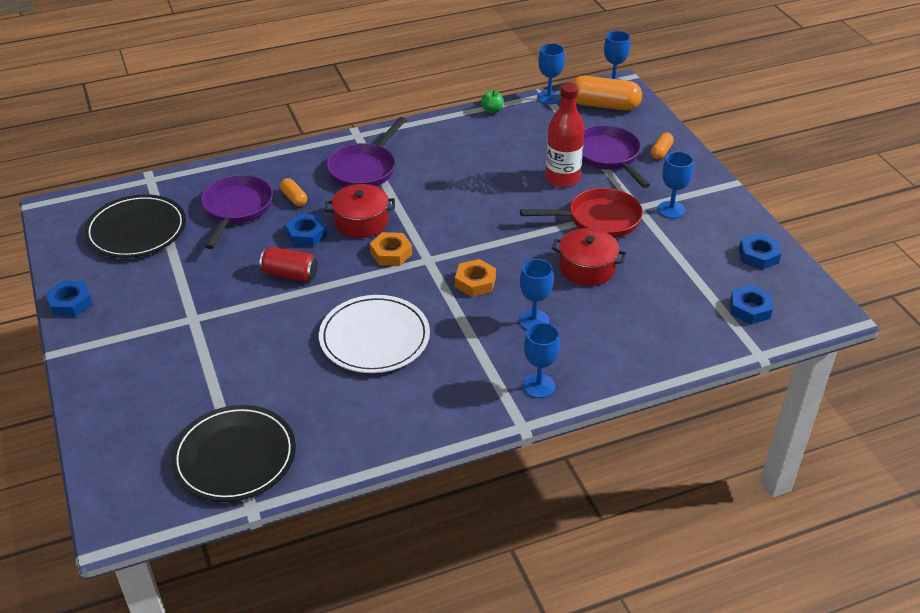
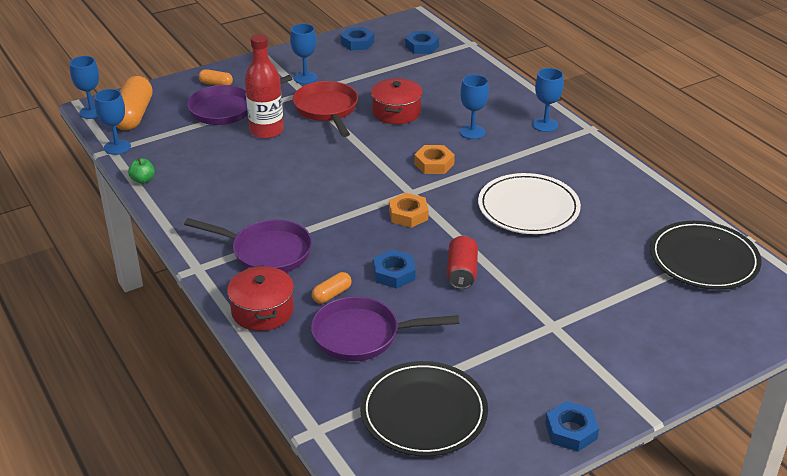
camera: 100 degrees left, 5 degrees down
red pot [325,184,395,238] -> red pot moved to [227,265,294,331]

